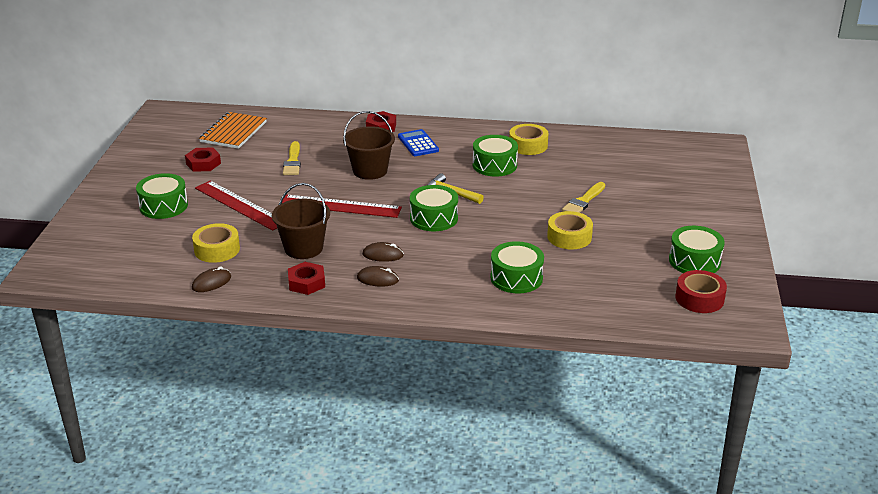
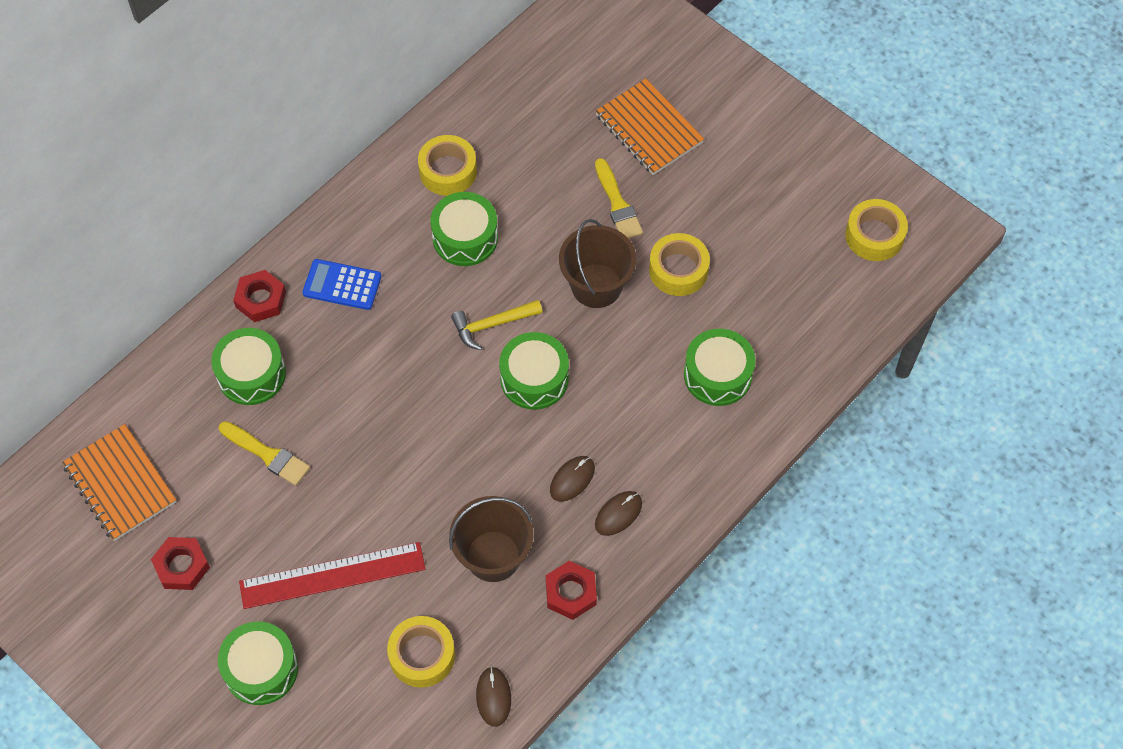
camera: 55 degrees left, 30 degrees up
red ruler [282,195,402,218] -> none
brown bucket [343,111,395,180] -> brown bucket moved to [559,219,636,308]
green drum [669,226,725,273] -> green drum moved to [211,328,286,405]
red tape [675,270,727,313] -> yellow tape [845,199,908,261]
none -> orange notebook [595,79,704,175]

